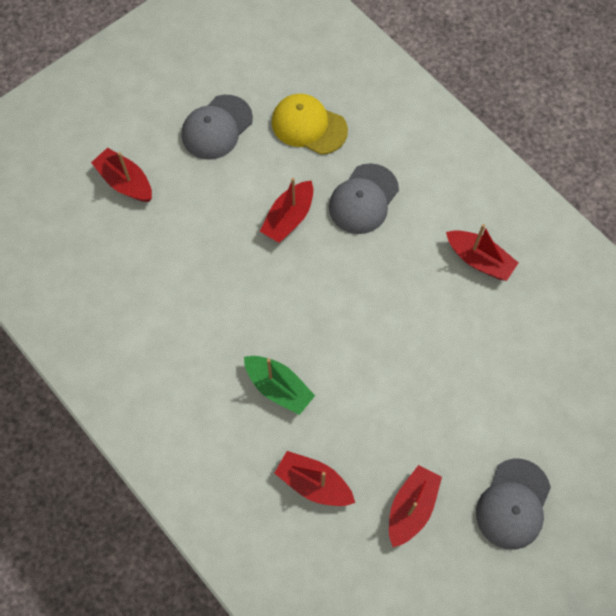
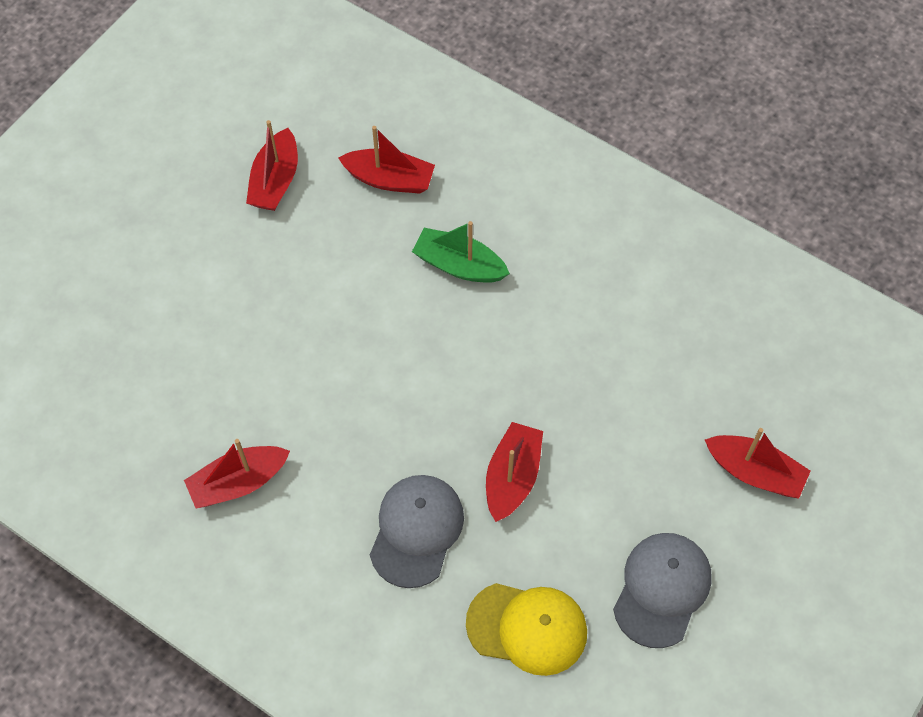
camera: 165 degrees right, 5 degrees down
red boat [446,224,519,281] -> red boat turned 45 degrees counterclockwise [184,439,290,508]
grey cap [476,459,551,550] -> none

